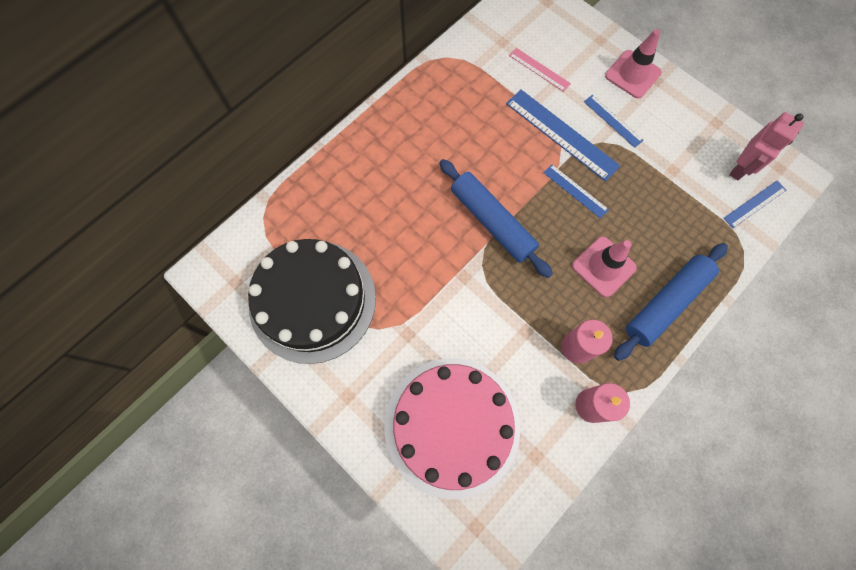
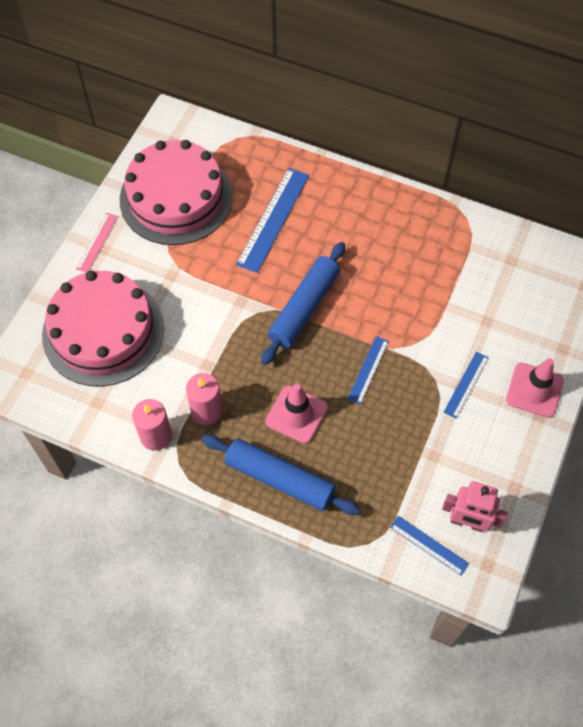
camera: 70 degrees right, 10 degrees down
black cake [248,239,376,364] -> pink cake [120,140,233,245]
blue ruler [506,90,620,181] -> blue ruler moved to [236,168,309,273]
pink ruler [509,48,571,92] -> pink ruler moved to [76,213,118,273]

